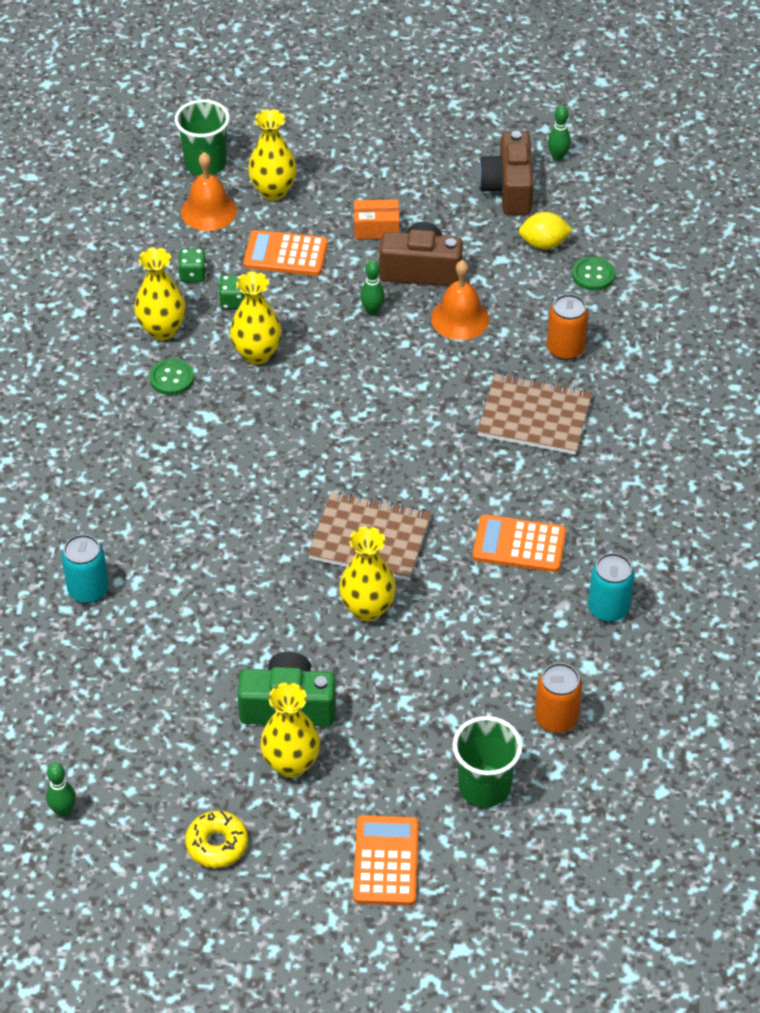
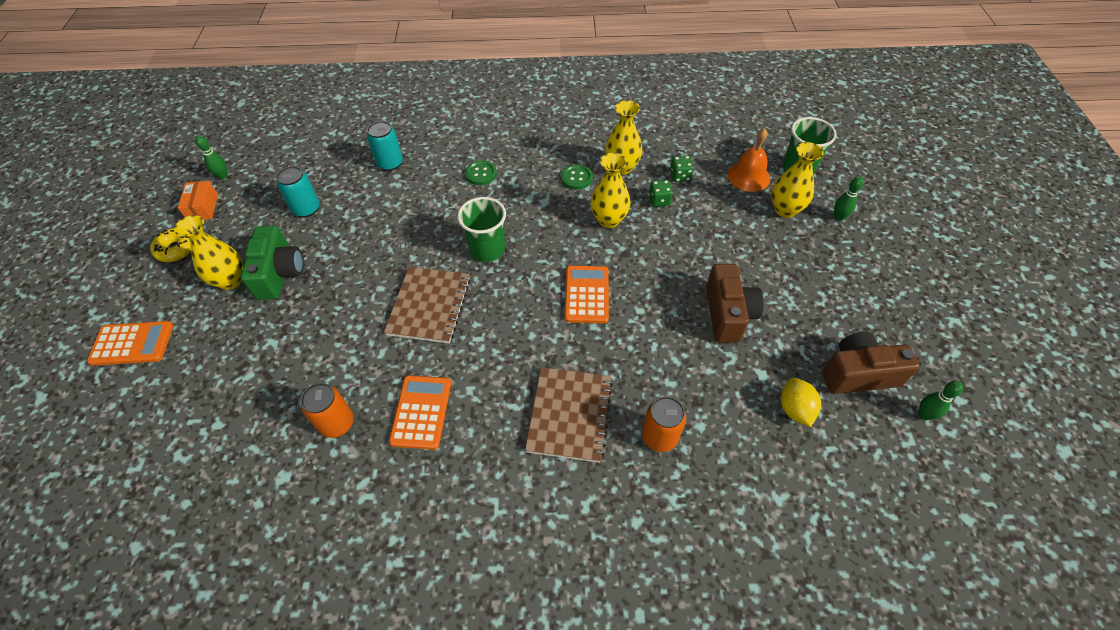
camera: 85 degrees right, 5 degrees up
orange calculator [243,230,328,276] -> orange calculator moved to [564,266,609,323]
yellow vase [339,526,396,621] -> none
orange box [354,199,400,239] -> orange box moved to [178,181,218,220]
green bowling pin [360,260,385,316] -> green bowling pin moved to [834,176,864,221]
orange bell [431,260,489,340] -> none
green cup [453,716,522,807] -> green cup moved to [457,197,506,262]
orange can [535,663,582,733] -> orange can moved to [301,383,354,438]
green button [572,257,615,291] -> green button moved to [465,160,497,185]
turquoise can [588,553,635,622] -> turquoise can moved to [276,166,320,217]

